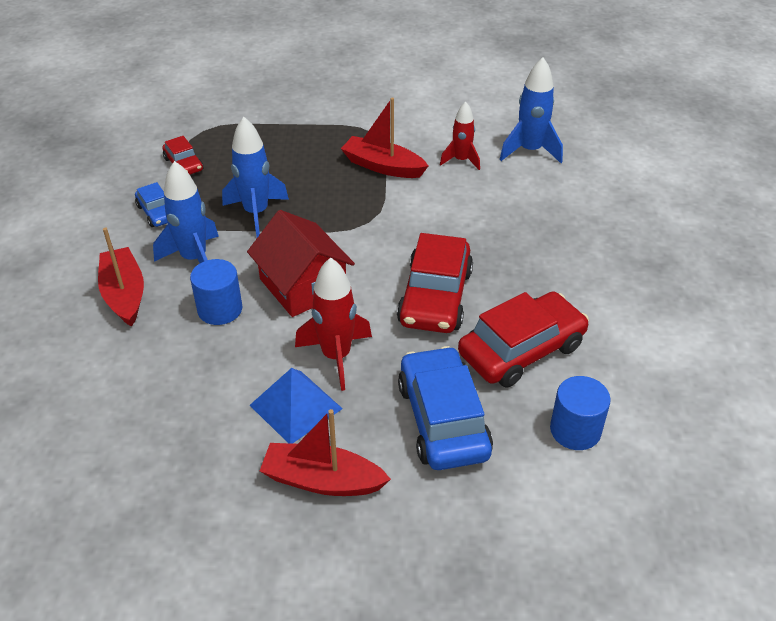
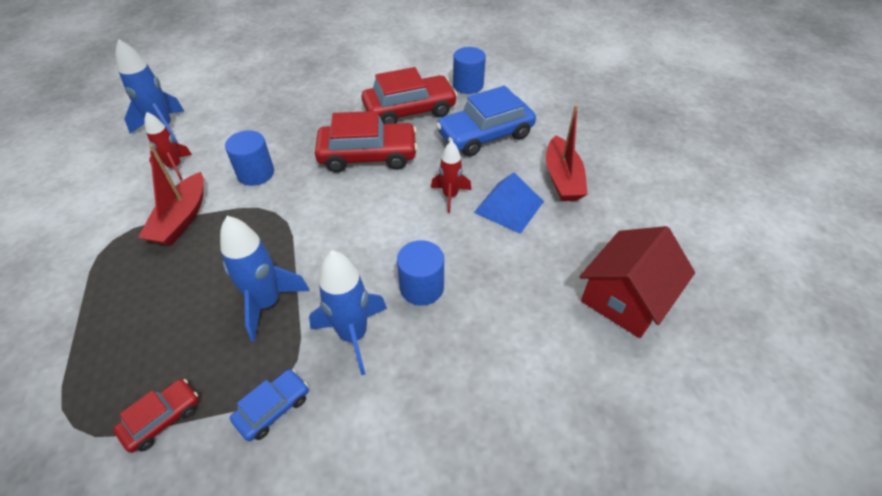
camera: 105 degrees left, 5 degrees up
red boat [98,227,144,327] -> none
red house [247,210,355,317] -> red house moved to [579,226,695,338]
red rocket [295,257,372,391] -> red rocket [431,141,471,213], size x0.65
red car [458,291,589,387] -> red car turned 120 degrees clockwise [362,67,458,124]
none -> blue cylinder [225,130,274,186]

